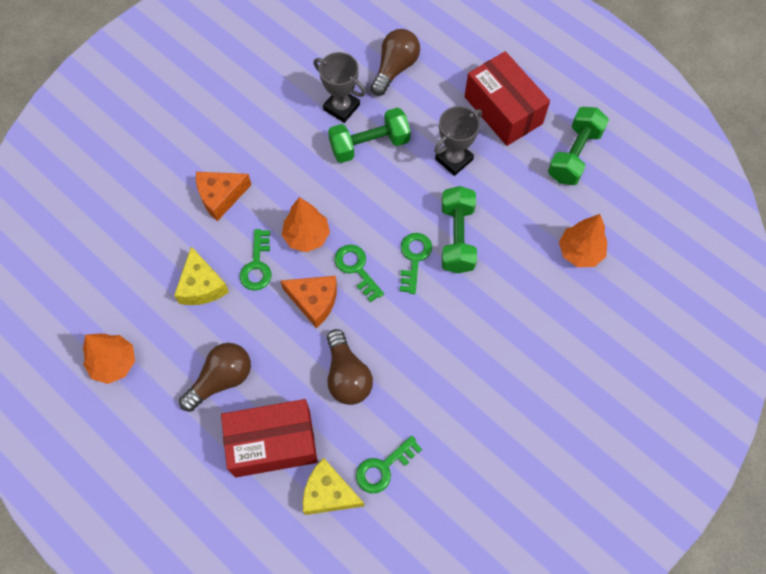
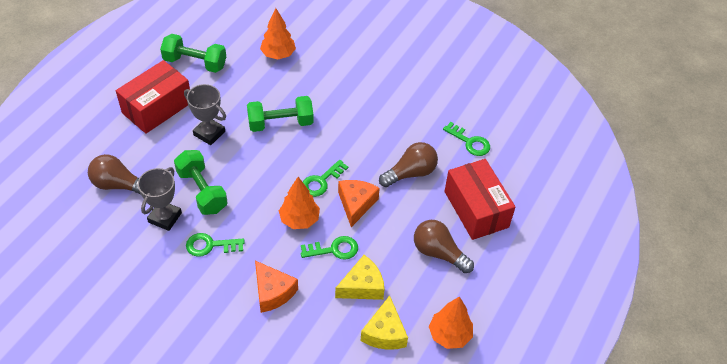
camera: 105 degrees left, 15 degrees down
yellow cheese [303,458,365,515] -> yellow cheese moved to [361,296,408,350]
green key [400,233,432,294] -> green key moved to [186,233,245,257]

